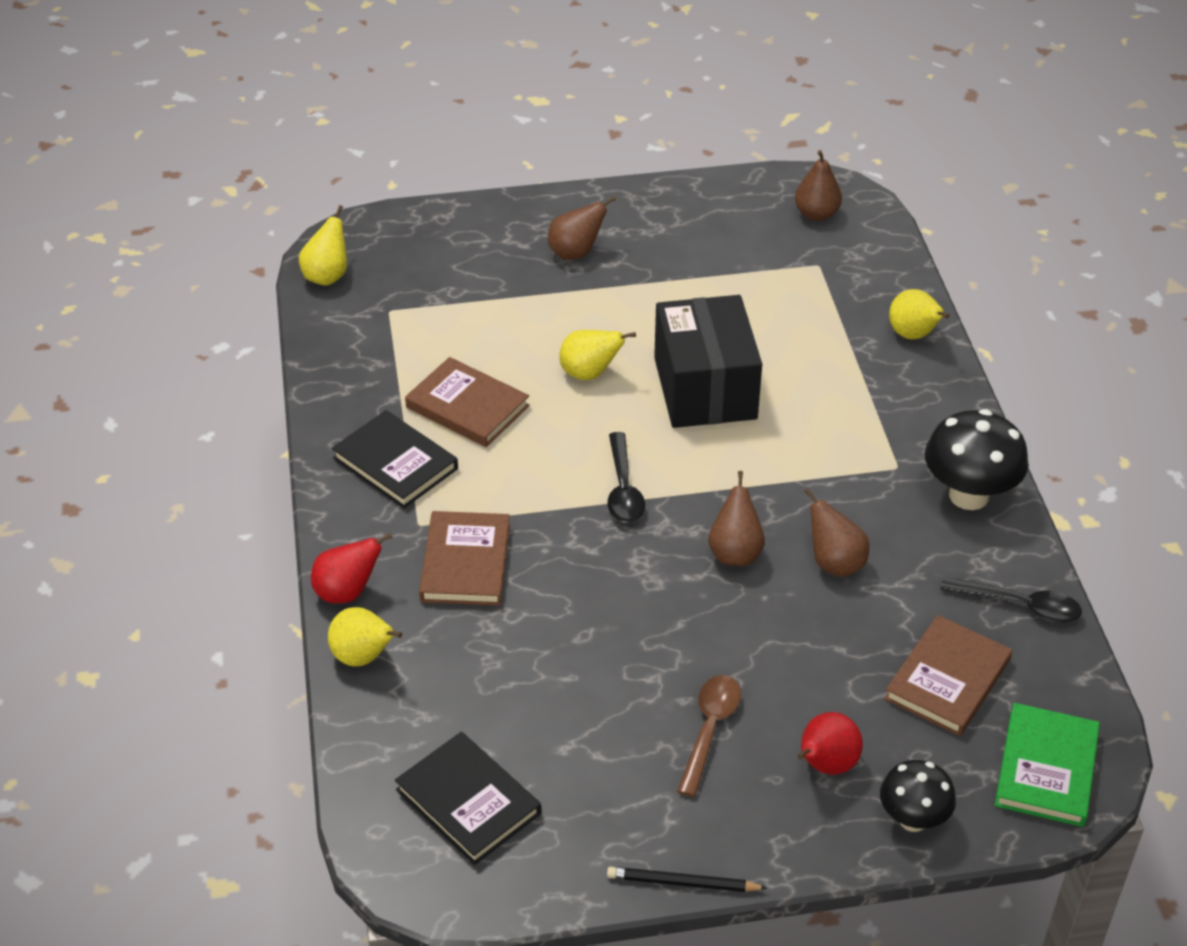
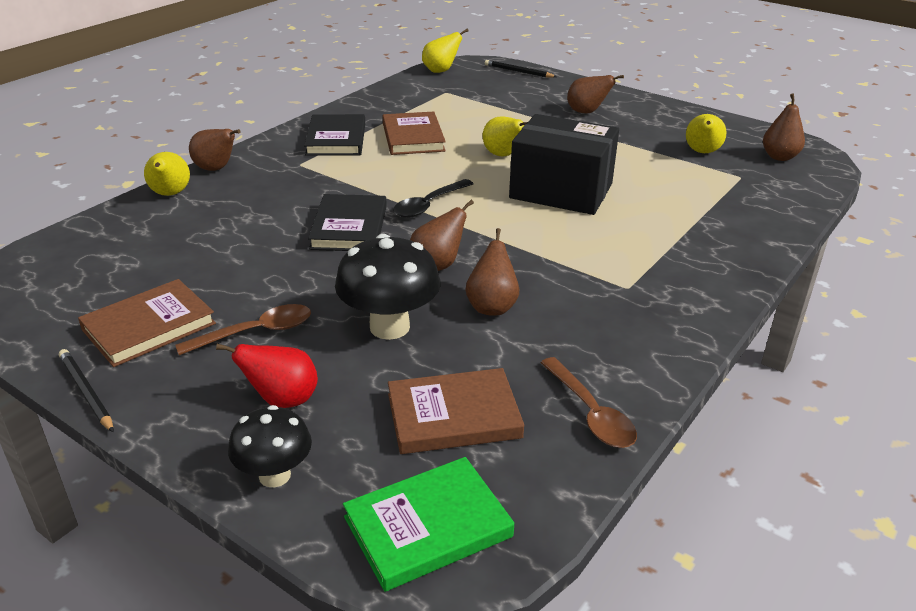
camera: 45 degrees right, 10 degrees down
red pear [311,533,393,604] -> brown pear [189,129,241,171]
black book [395,732,541,865] -> black book moved to [308,194,387,251]
brown book [419,511,510,606] -> brown book moved to [78,279,216,367]
black box [654,295,762,428] -> black box turned 75 degrees clockwise [509,114,619,215]
yellow pear [889,289,950,339] -> yellow pear moved to [686,114,727,153]
black mushroom [925,409,1029,510] -> black mushroom moved to [335,234,440,340]
black spoon [941,577,1082,623] -> brown spoon [541,357,637,448]
none -> black pencil [485,60,557,78]

